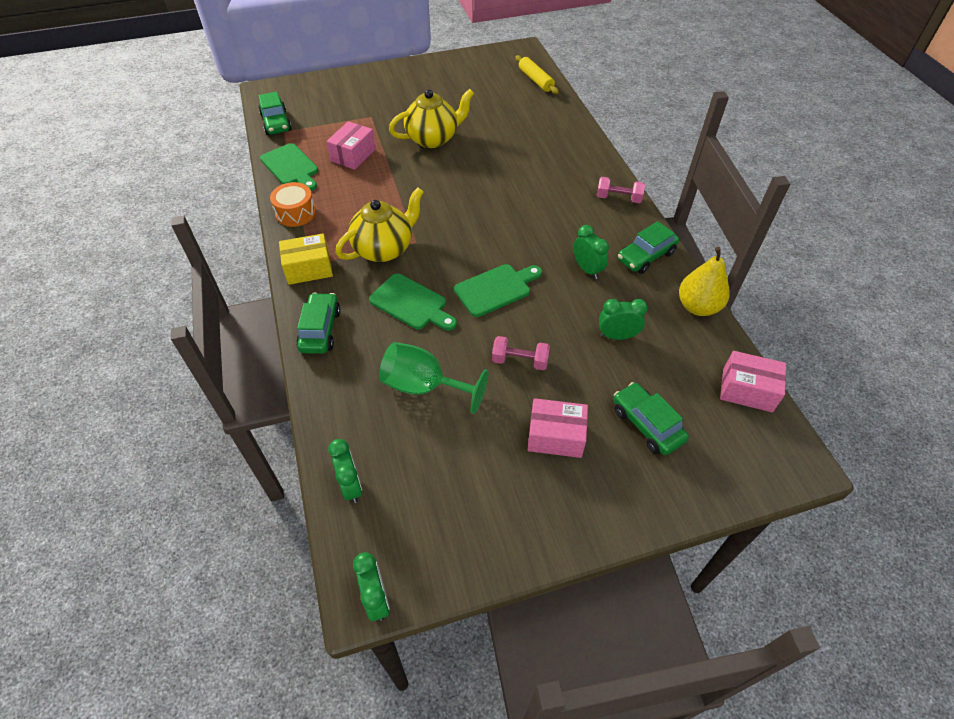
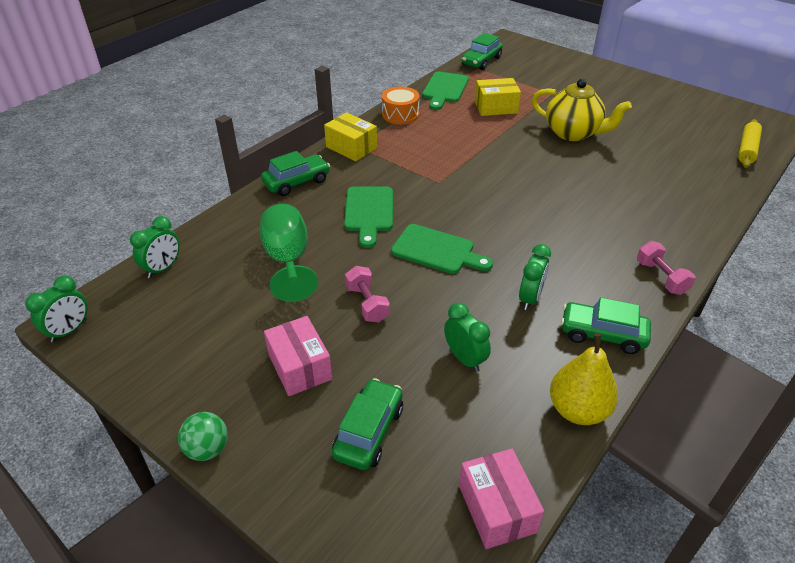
camera: 55 degrees right, 10 degrees down
pink box [326,121,376,170] -> yellow box [475,78,521,116]
yellow teapot [336,187,424,262] -> none
none -> green ball [178,412,228,461]

